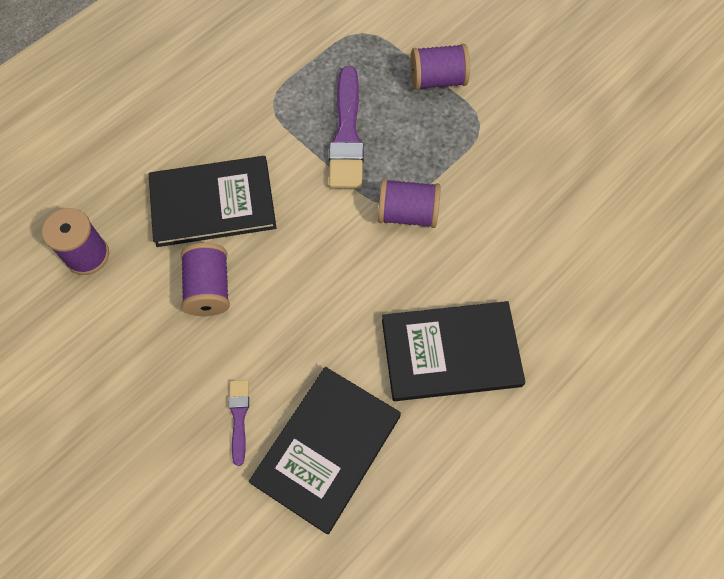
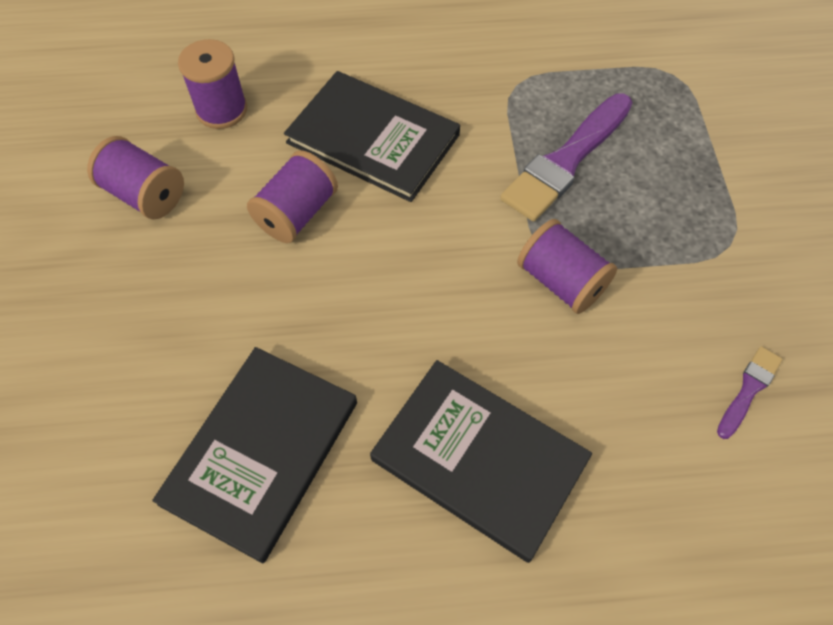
camera: 40 degrees right, 5 degrees down
purple brush [229,380,249,466] -> purple brush moved to [717,346,782,439]
black book [249,367,401,534] -> black book turned 45 degrees counterclockwise [152,347,357,563]
purple spool [411,44,470,90] -> purple spool moved to [87,136,184,219]

